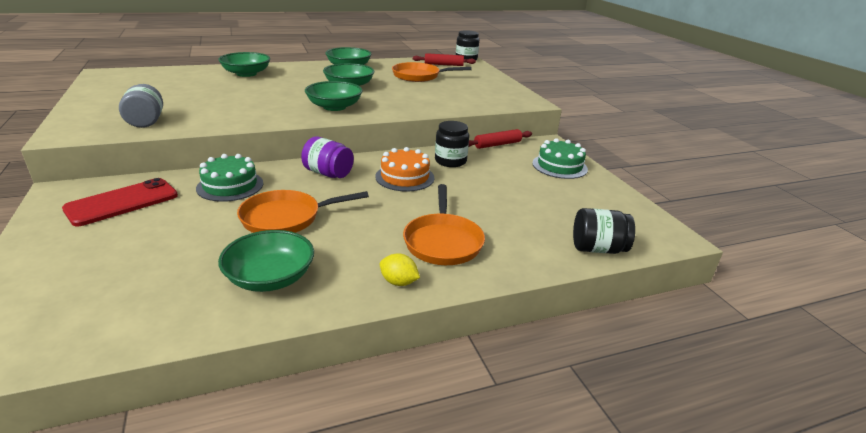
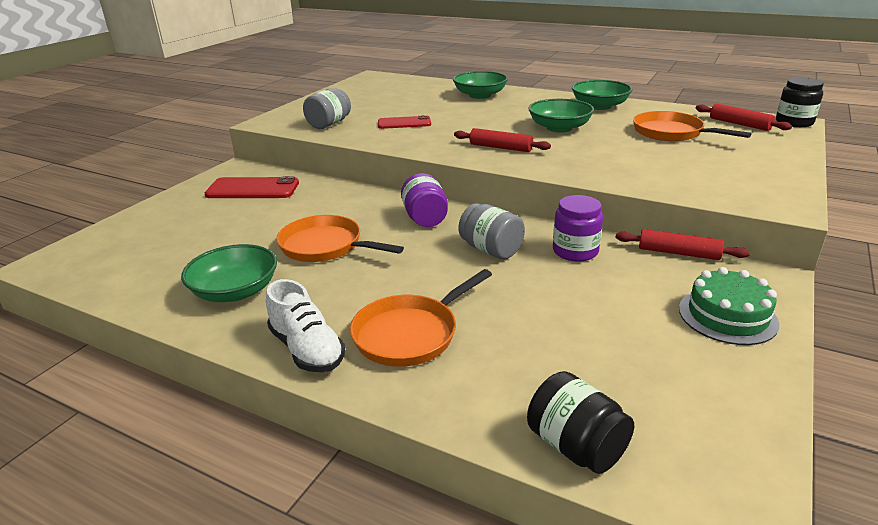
camera: 50 degrees right, 0 degrees up
green cake [196,154,263,202] -> none
green bowl [305,81,363,111] -> red rolling pin [454,128,551,152]
orange cake [375,147,435,191] -> grey jar [458,203,525,259]
yellow lemon [380,253,420,286] -> white shoe [266,279,345,372]
black jar [435,121,469,167] -> purple jar [553,195,603,262]
none -> red phone [378,115,431,129]

